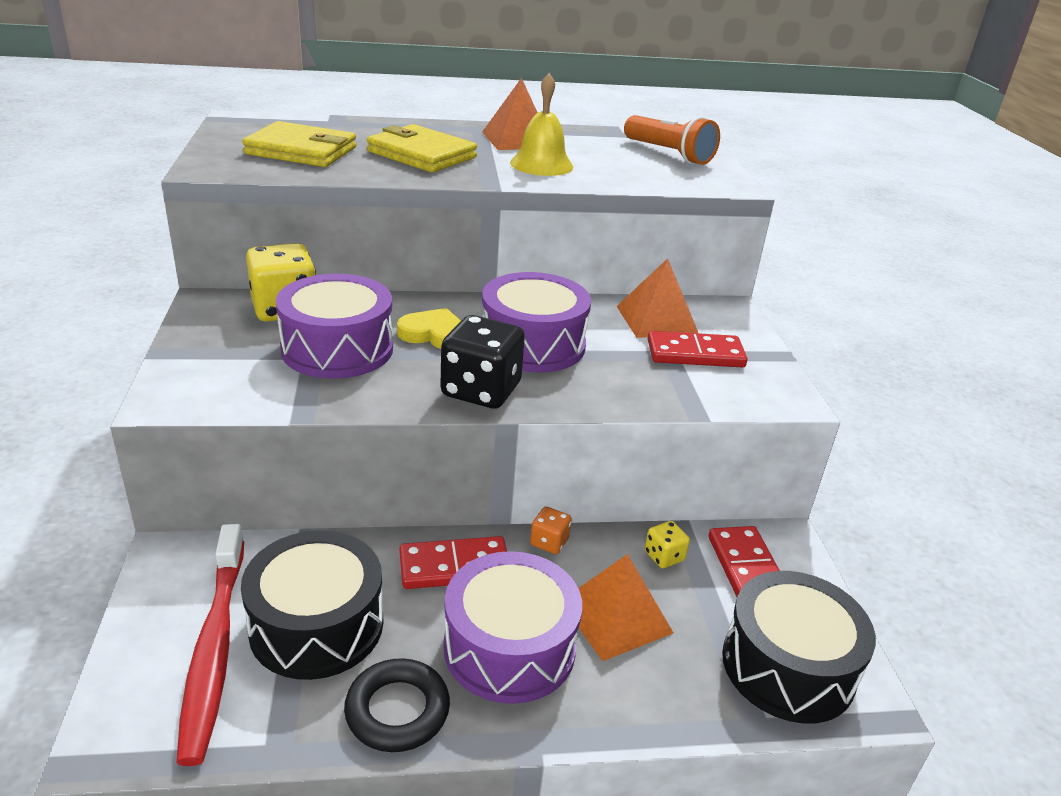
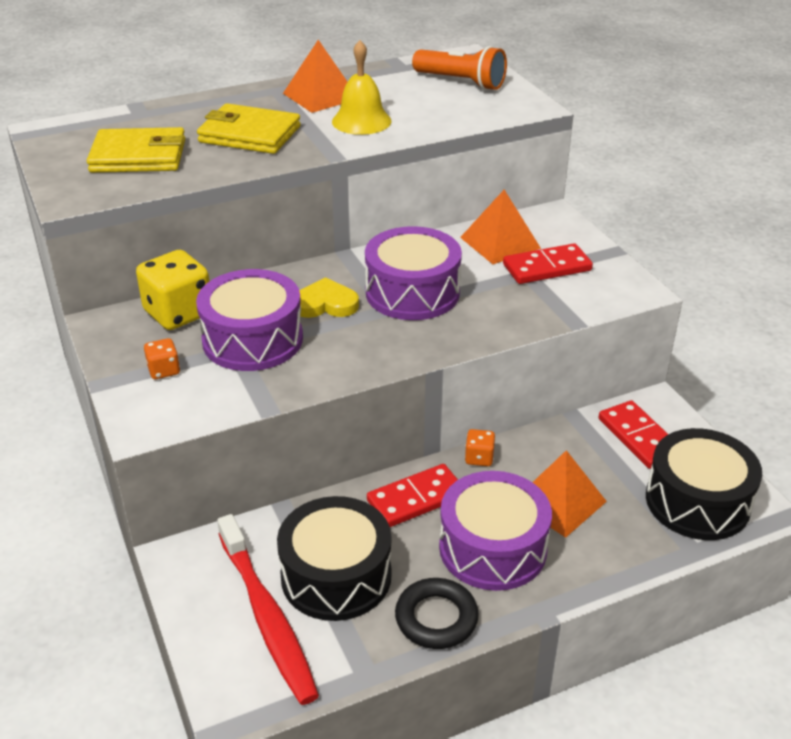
camera: 15 degrees left, 5 degrees up
black dice [440,315,525,409] -> none
yellow dice [645,521,690,568] -> none
none -> orange dice [144,338,180,379]

